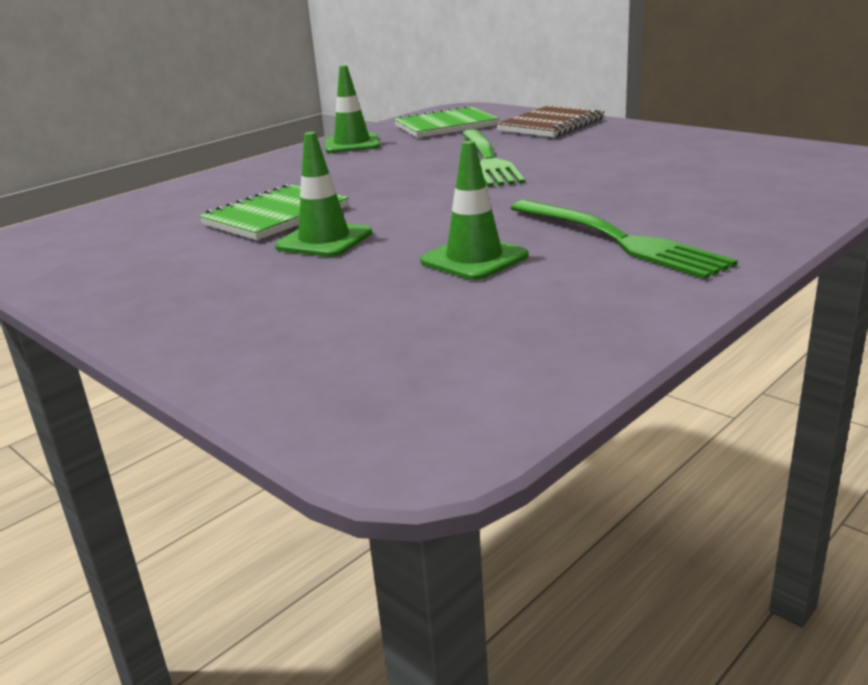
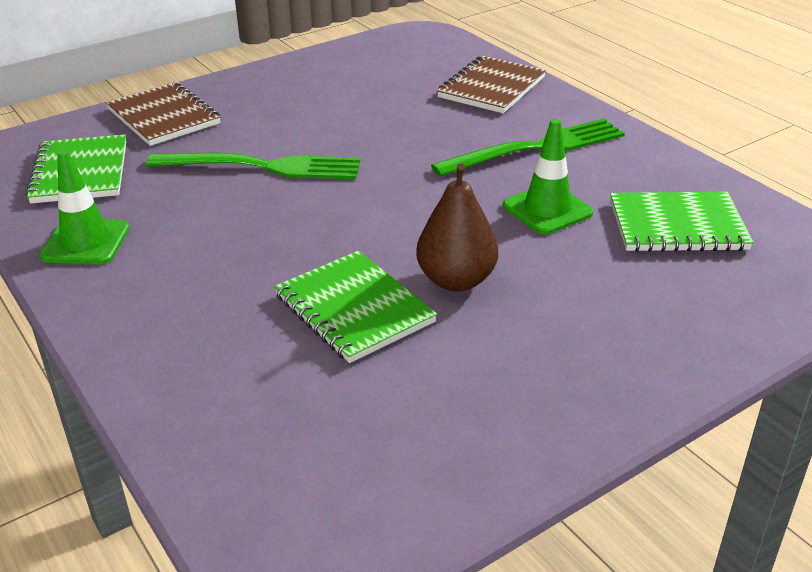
camera: 80 degrees left, 10 degrees up
green traffic cone [275,132,372,257] -> brown pear [416,163,498,291]
none -> brown notebook [437,56,546,113]
none -> green notebook [610,192,753,252]

